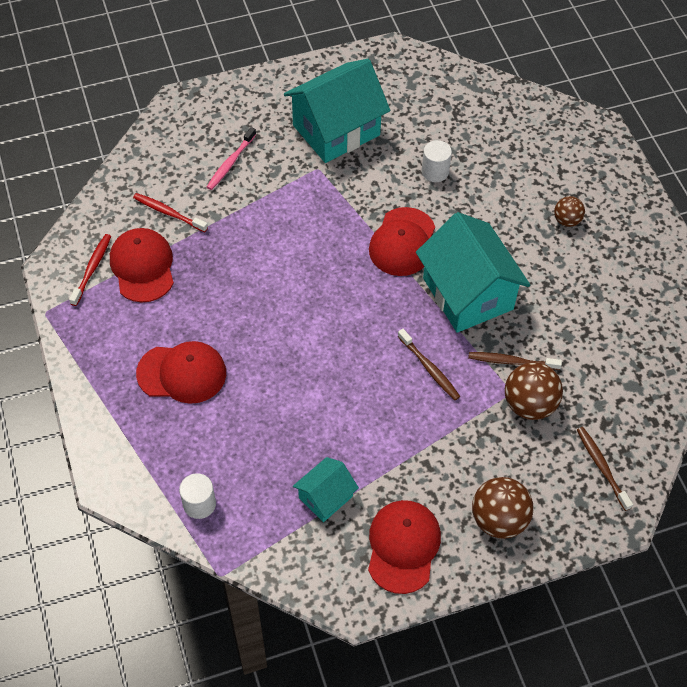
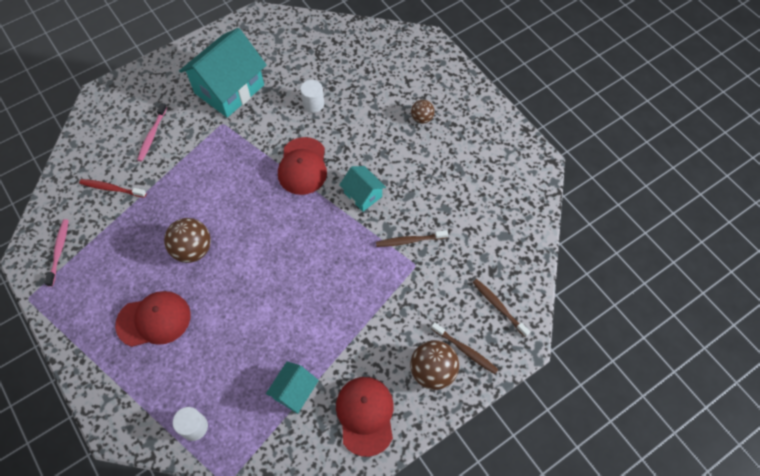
camera: 15 degrees left, 5 degrees up
red toothbrush [69,234,111,306] -> pink toothbrush [45,219,69,287]
red cap [110,228,174,303] -> none
brown toothbrush [398,329,460,400] -> brown toothbrush moved to [431,322,499,374]
turquoise house [416,212,530,333] -> turquoise house [339,166,386,212], size x0.51
brown ball [505,362,563,420] -> brown ball moved to [164,218,211,263]

